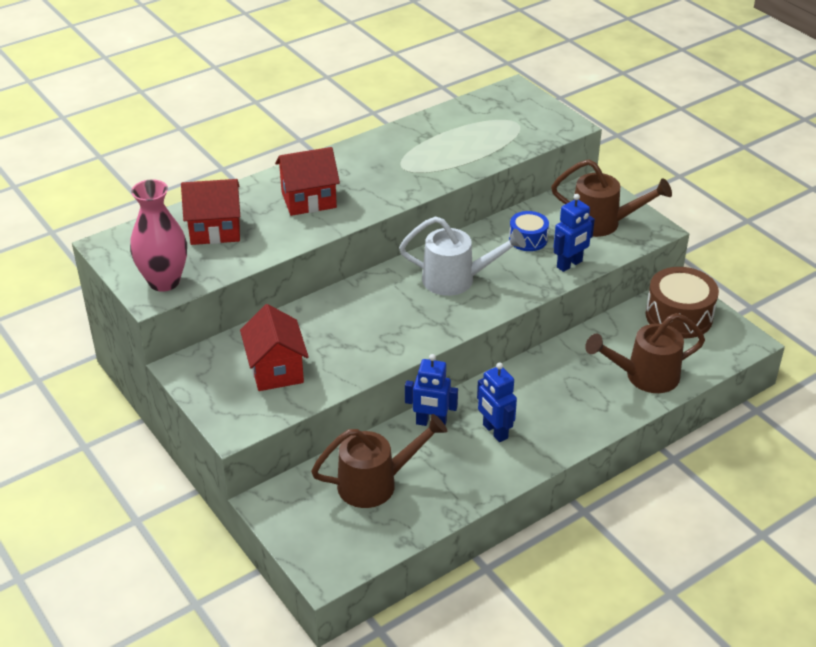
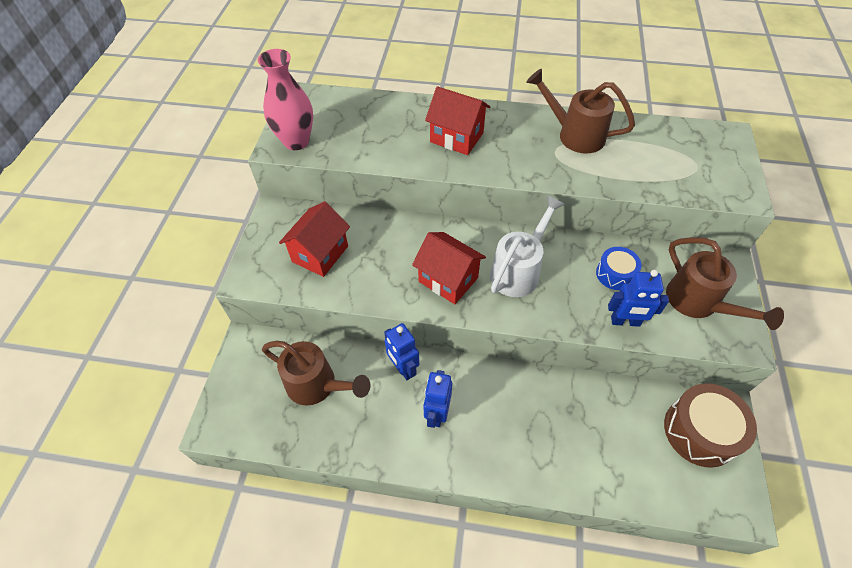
camera: 45 degrees right, 15 degrees up
red house [181,179,240,245] -> red house moved to [412,232,486,304]
white watering can [399,216,526,296] -> white watering can turned 105 degrees counterclockwise [490,195,565,297]
brown watering can [585,313,705,393] -> brown watering can moved to [526,69,635,154]

